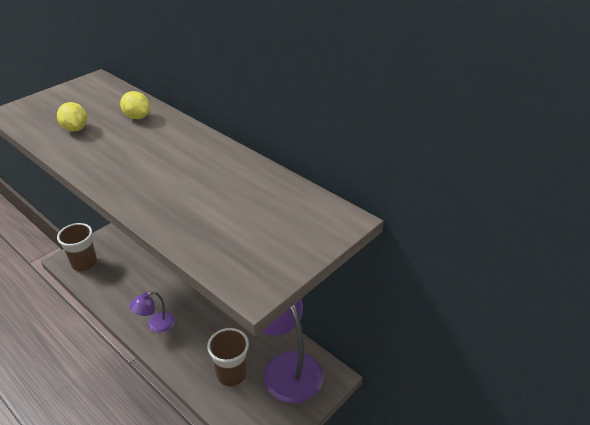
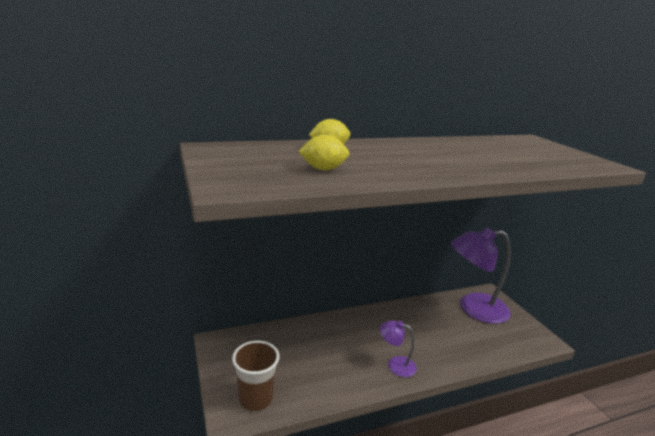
camera: 65 degrees left, 15 degrees down
purple lamp [129,291,175,333] -> purple lamp turned 120 degrees clockwise [380,320,417,377]
brown cup [207,328,249,386] -> none

